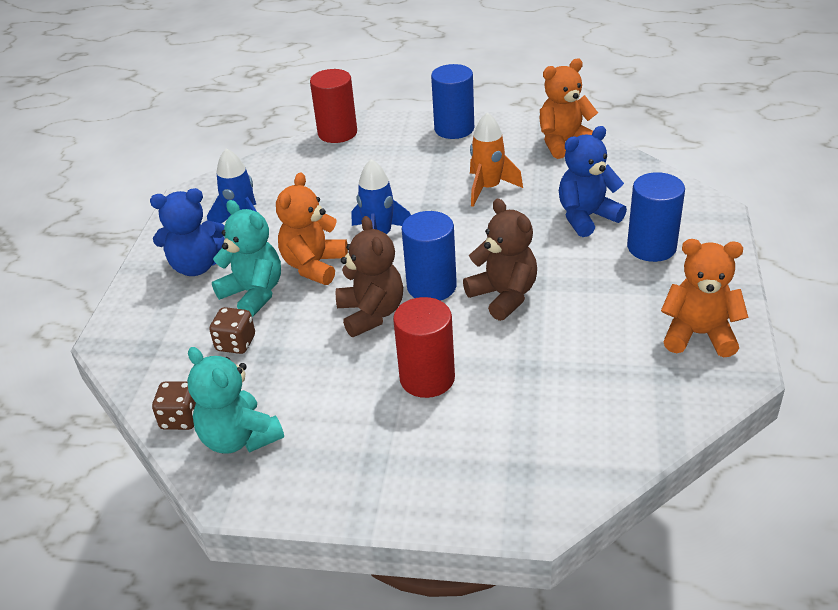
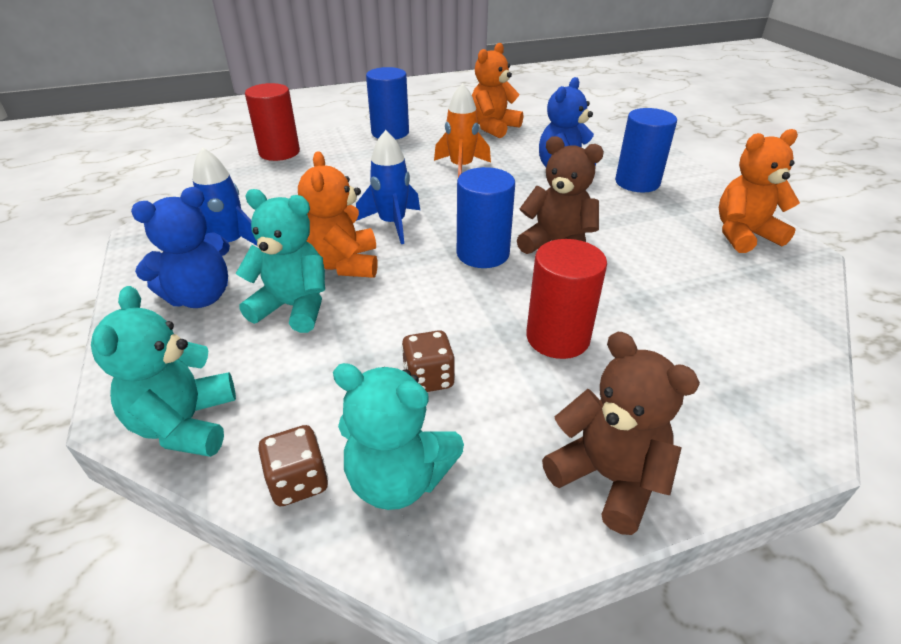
camera: 30 degrees left, 0 degrees up
brown dice [209,307,255,354] -> brown dice moved to [401,330,455,392]
brown teddy bear [336,216,403,337] -> brown teddy bear moved to [542,332,700,535]
none -> turquoise teddy bear [91,286,236,457]

